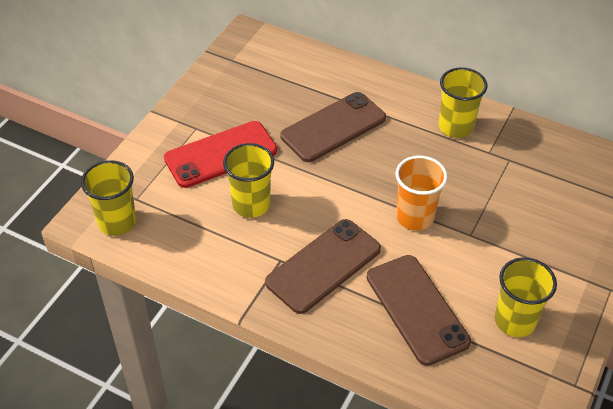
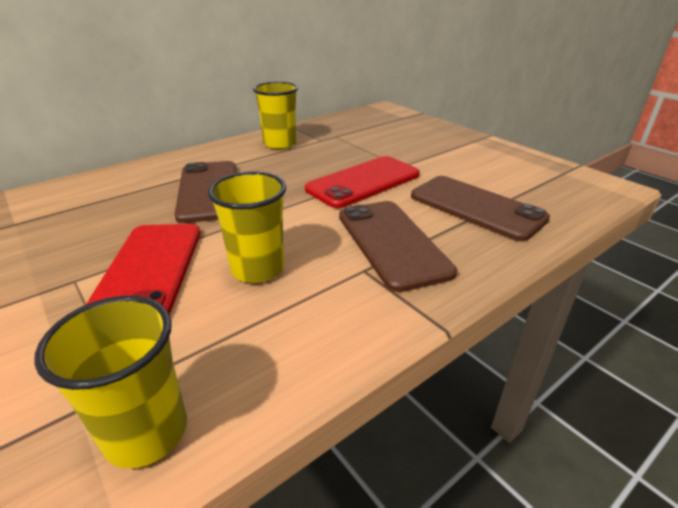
camera: 65 degrees left, 15 degrees down
brown phone [367,255,471,366] -> brown phone turned 45 degrees clockwise [411,176,550,241]
orange cup [396,156,447,231] -> red phone [305,156,420,208]
yellow cup [494,257,557,337] -> none

